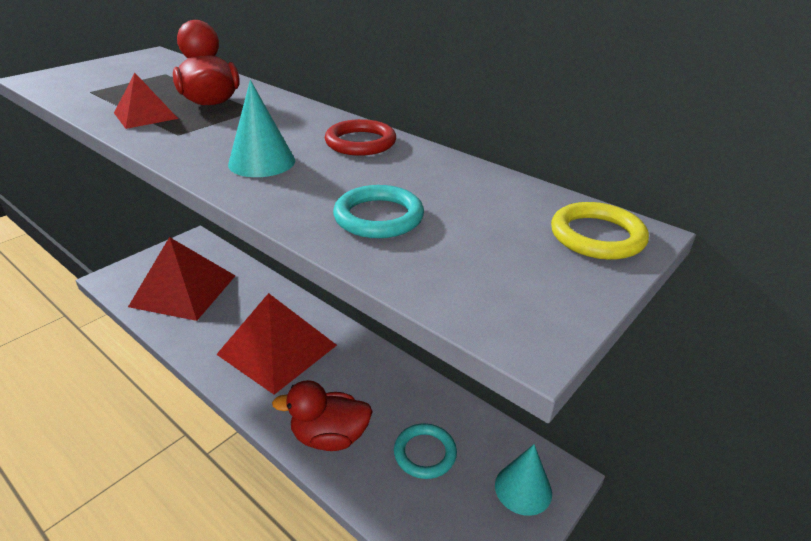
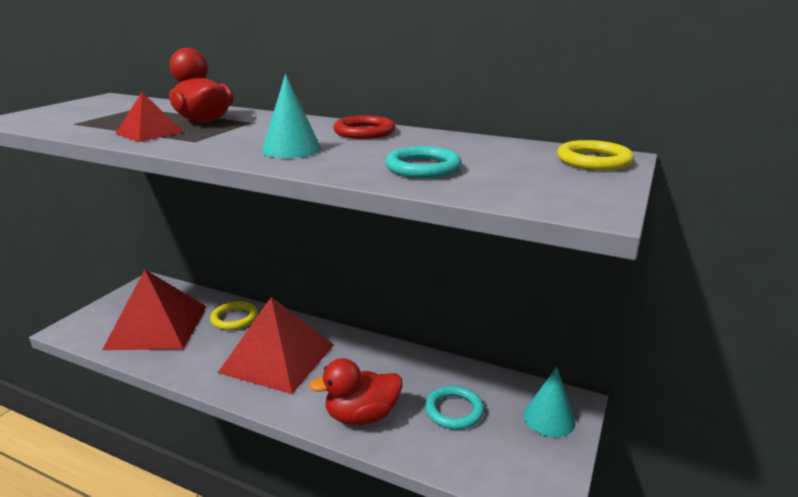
camera: 15 degrees left, 10 degrees down
none -> yellow ring [210,301,258,330]

